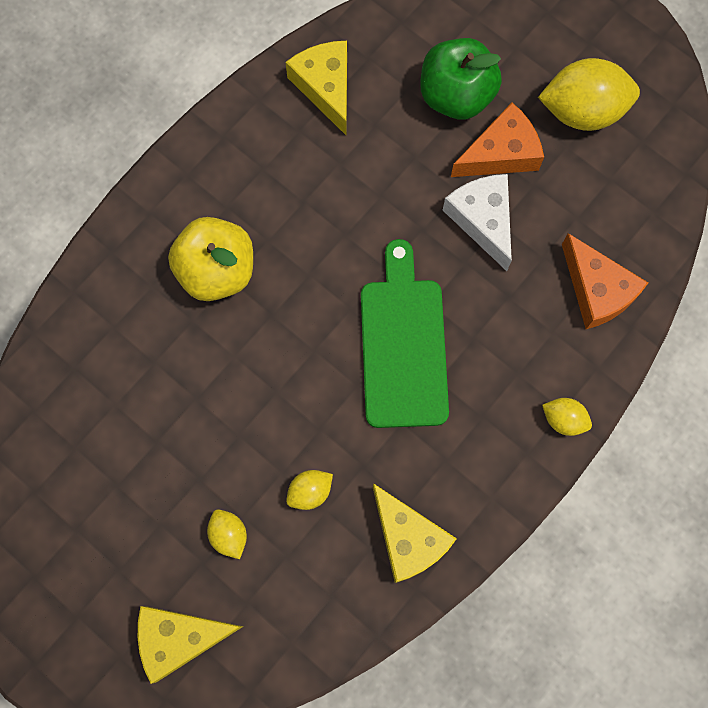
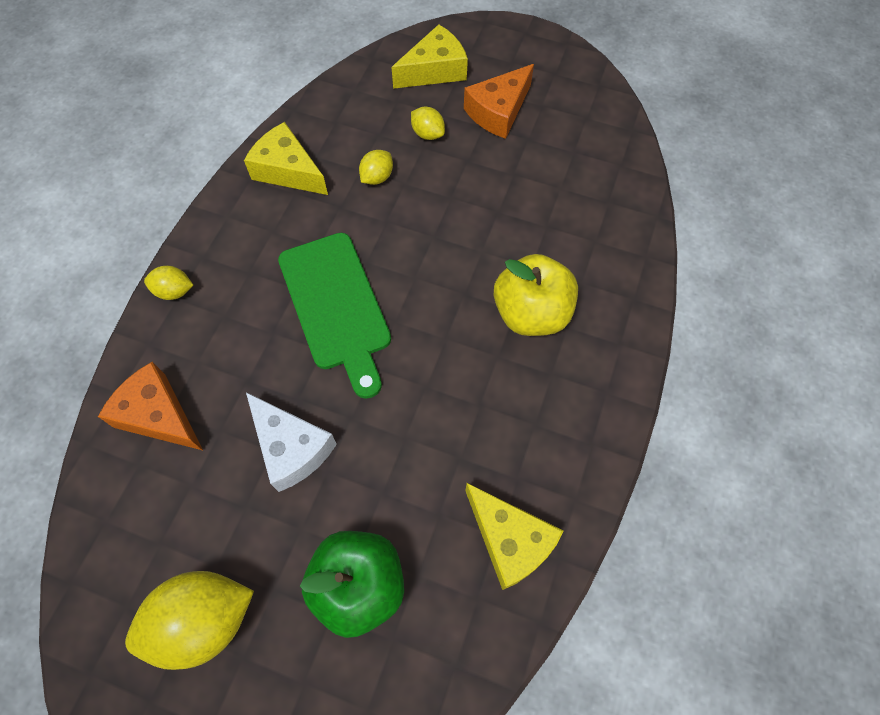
camera: 160 degrees right, 10 degrees down
orange cheese [451,103,544,177] -> orange cheese moved to [464,64,534,139]

